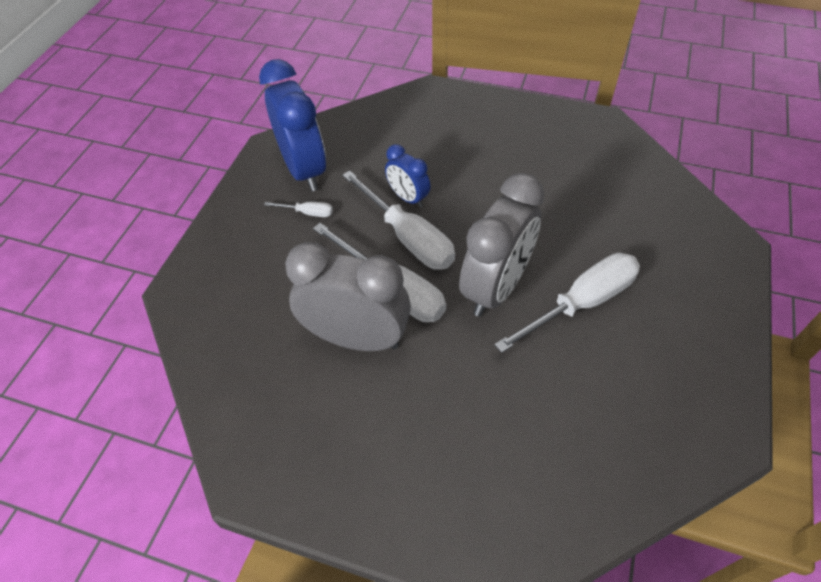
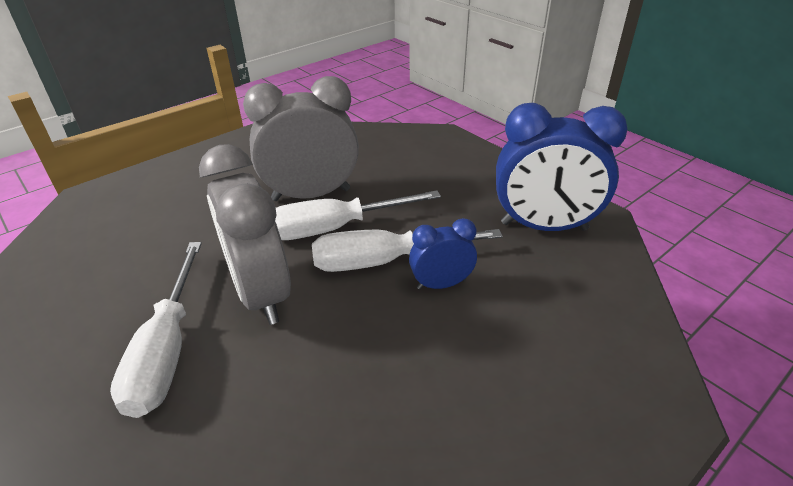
camera: 120 degrees right, 15 degrees down
white screwdriver [264,202,333,217] -> none
grey clock [285,242,411,351] -> grey clock turned 150 degrees counterclockwise [243,76,359,201]

